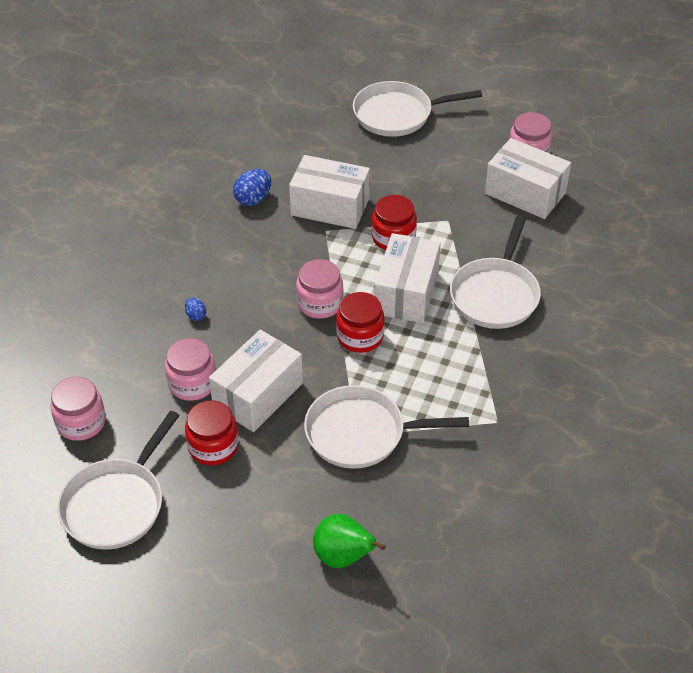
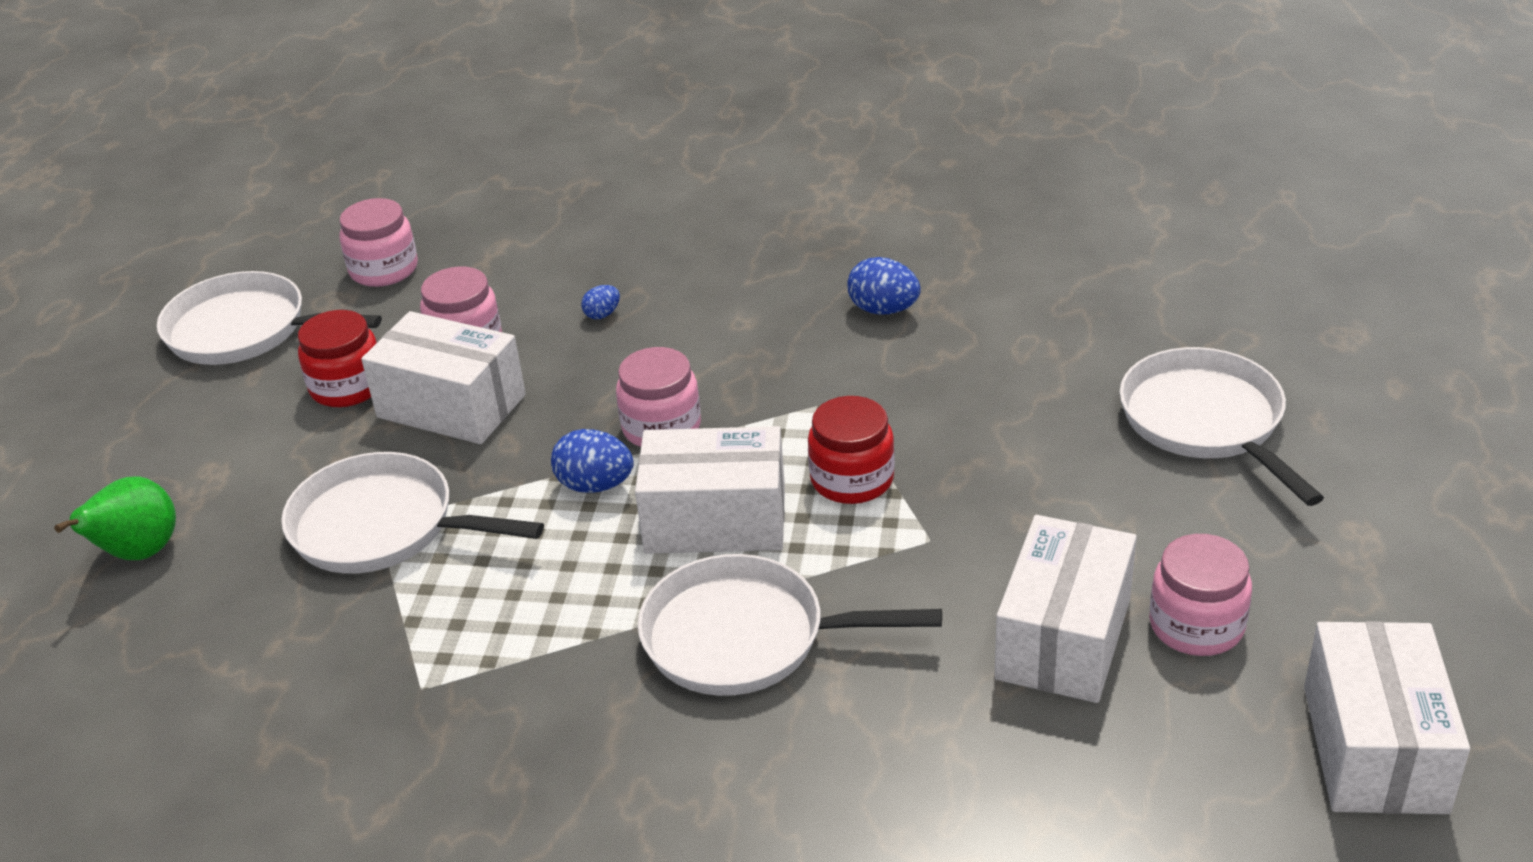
camera: 80 degrees right, 10 degrees down
white box [289,155,370,229] -> white box moved to [1304,621,1470,814]
white pan [304,385,469,469] -> white pan turned 60 degrees counterclockwise [281,452,544,573]
red jar [336,292,385,353] -> blue egg [551,429,634,493]

